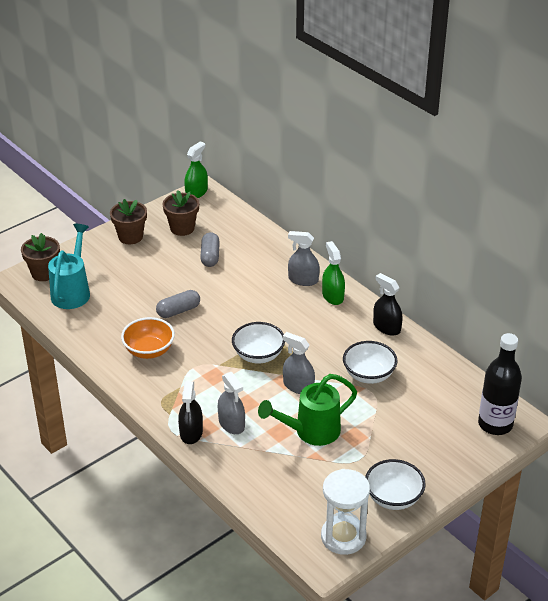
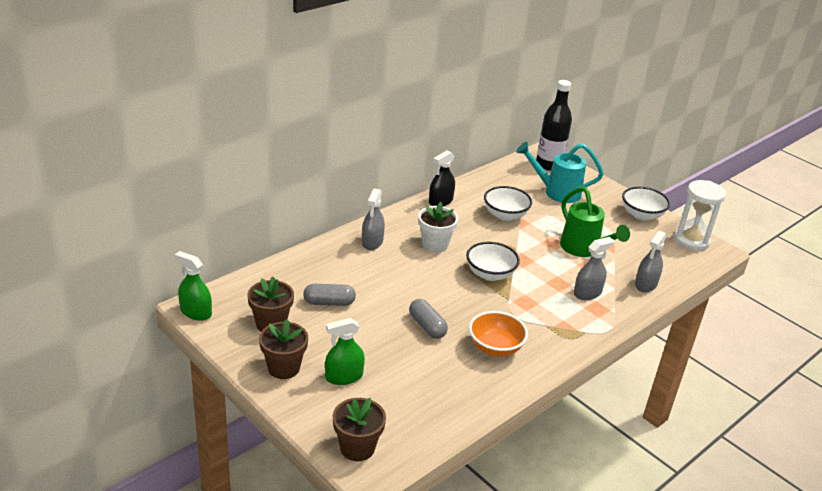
camera: 95 degrees left, 5 degrees down
turquoise watering can [48,224,90,309] -> turquoise watering can moved to [516,142,604,203]
black spray bottle [178,381,203,444] -> none
grey spray bottle [283,332,315,394] -> grey spray bottle moved to [635,231,666,292]
green spray bottle [322,241,345,305] -> green spray bottle moved to [325,318,365,385]
none -> white flower pot [418,202,458,252]

